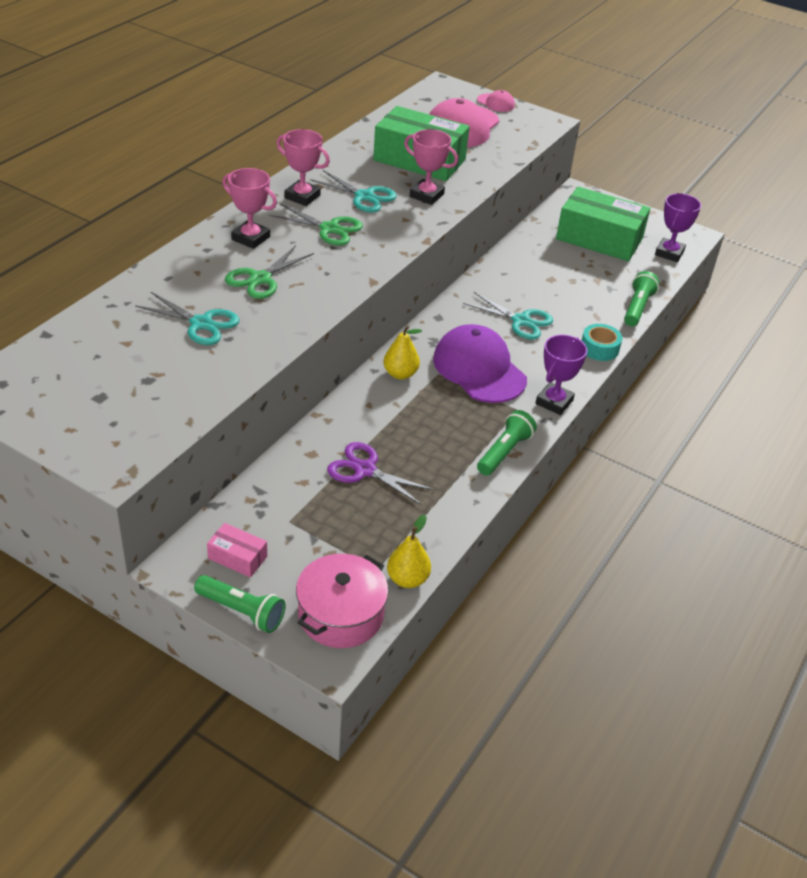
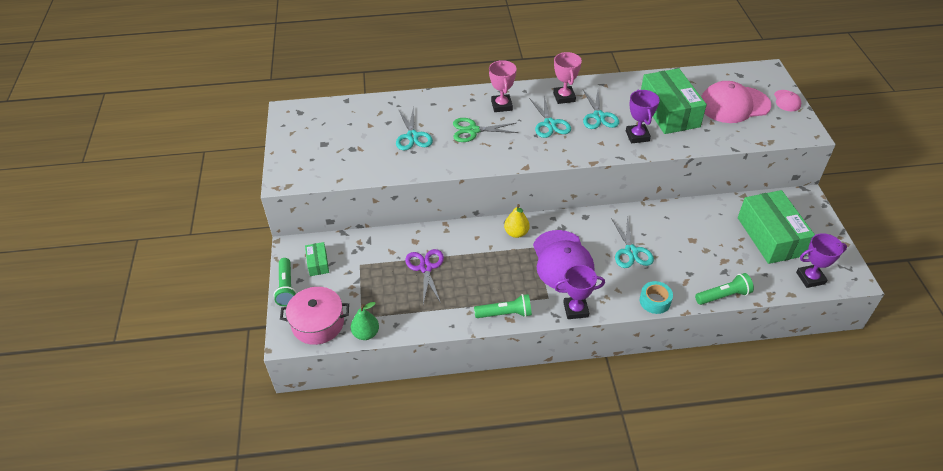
camera: 55 degrees right, 5 degrees up
pink box [207,523,267,578] -> green box [305,242,329,276]
green scissors [269,204,363,246] -> turquoise scissors [529,96,571,138]
yellow pear [387,515,431,588] -> green pear [351,302,379,340]
pink trophy [404,129,458,205] -> purple trophy [626,90,660,143]
purple cap [433,324,527,403] -> purple cap turned 150 degrees clockwise [533,230,594,290]

